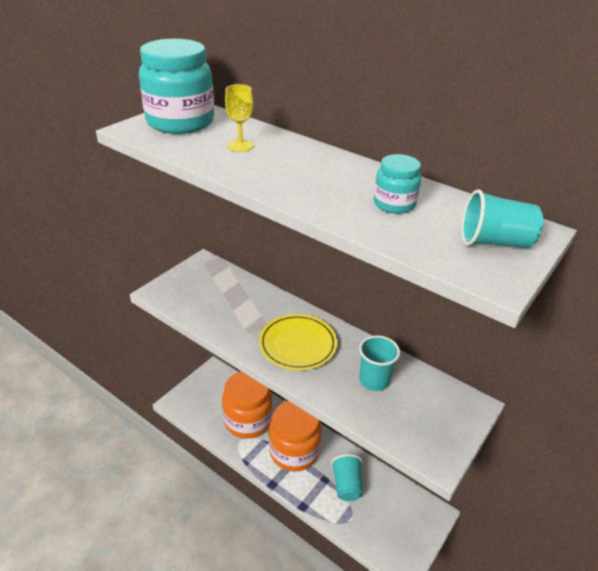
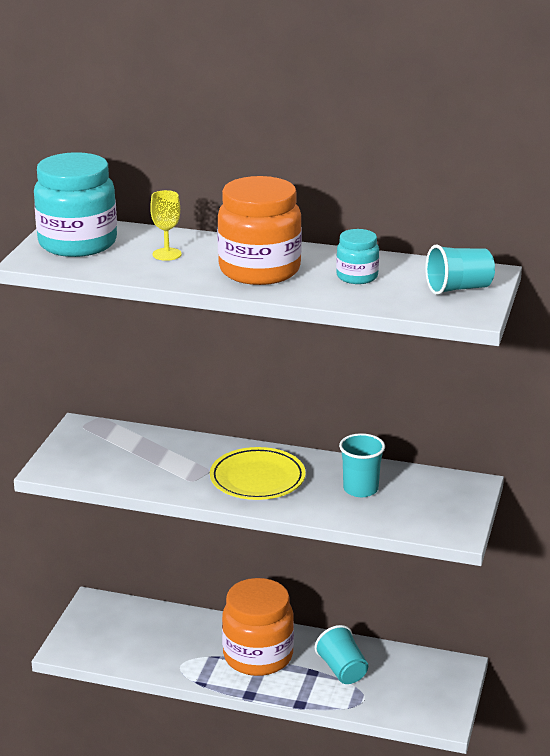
camera: 20 degrees left, 10 degrees down
orange jar [222,371,273,439] -> orange jar moved to [217,176,302,285]

